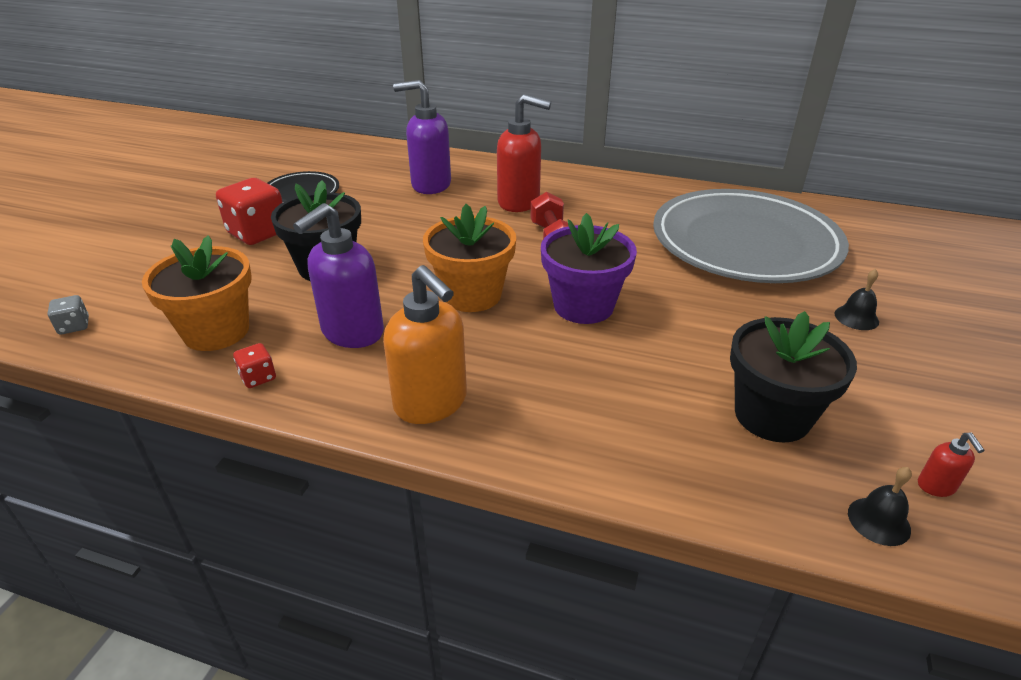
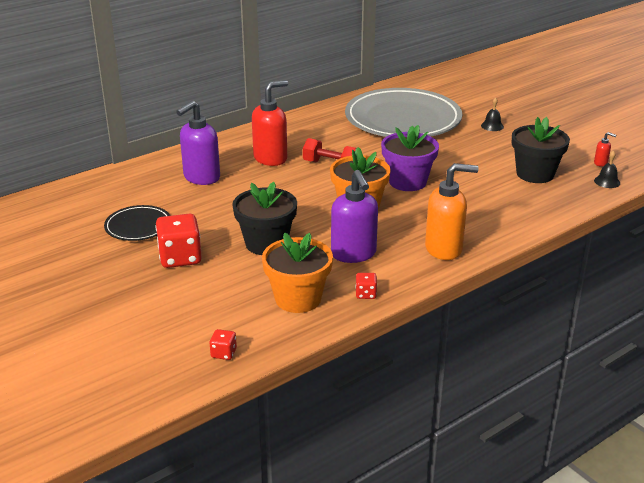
camera: 55 degrees left, 5 degrees down
grey dice [47,295,89,334] -> red dice [210,329,237,360]

